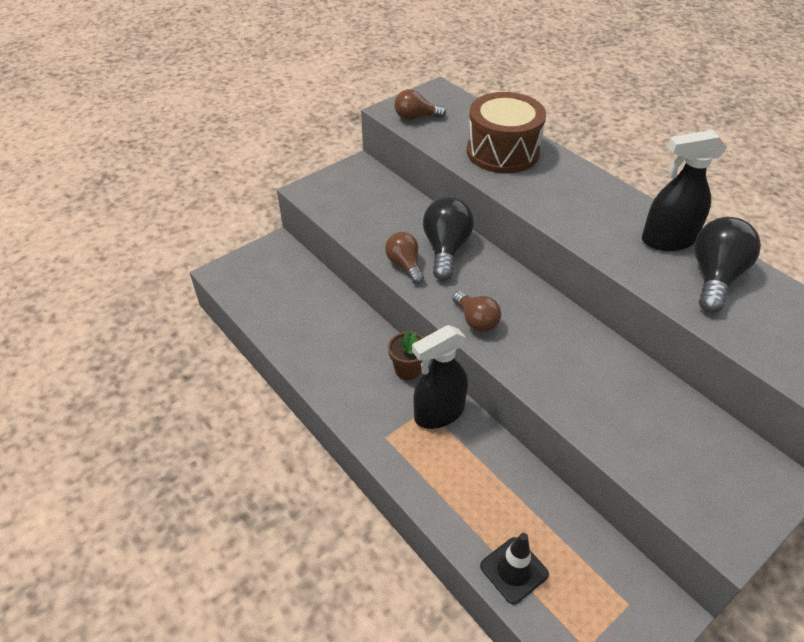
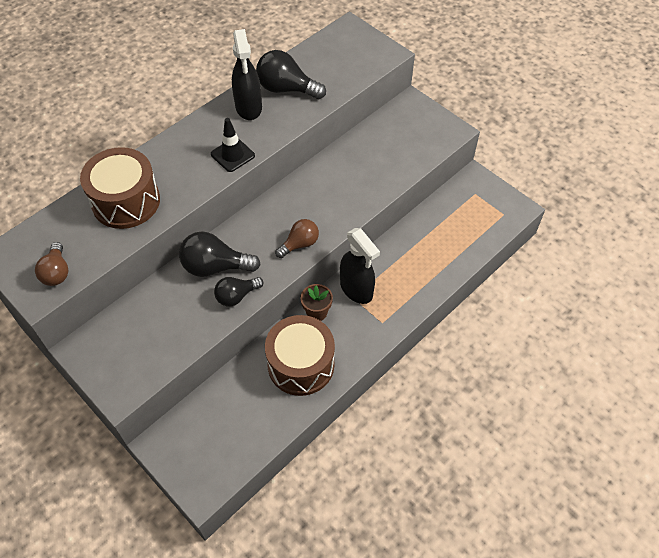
camera: 95 degrees left, 10 degrees up
brown light bulb [385,232,424,284] -> black light bulb [214,277,264,307]
black traffic cone [480,533,549,604] -> black traffic cone moved to [211,118,255,172]
none -> brown drum [265,315,335,396]

